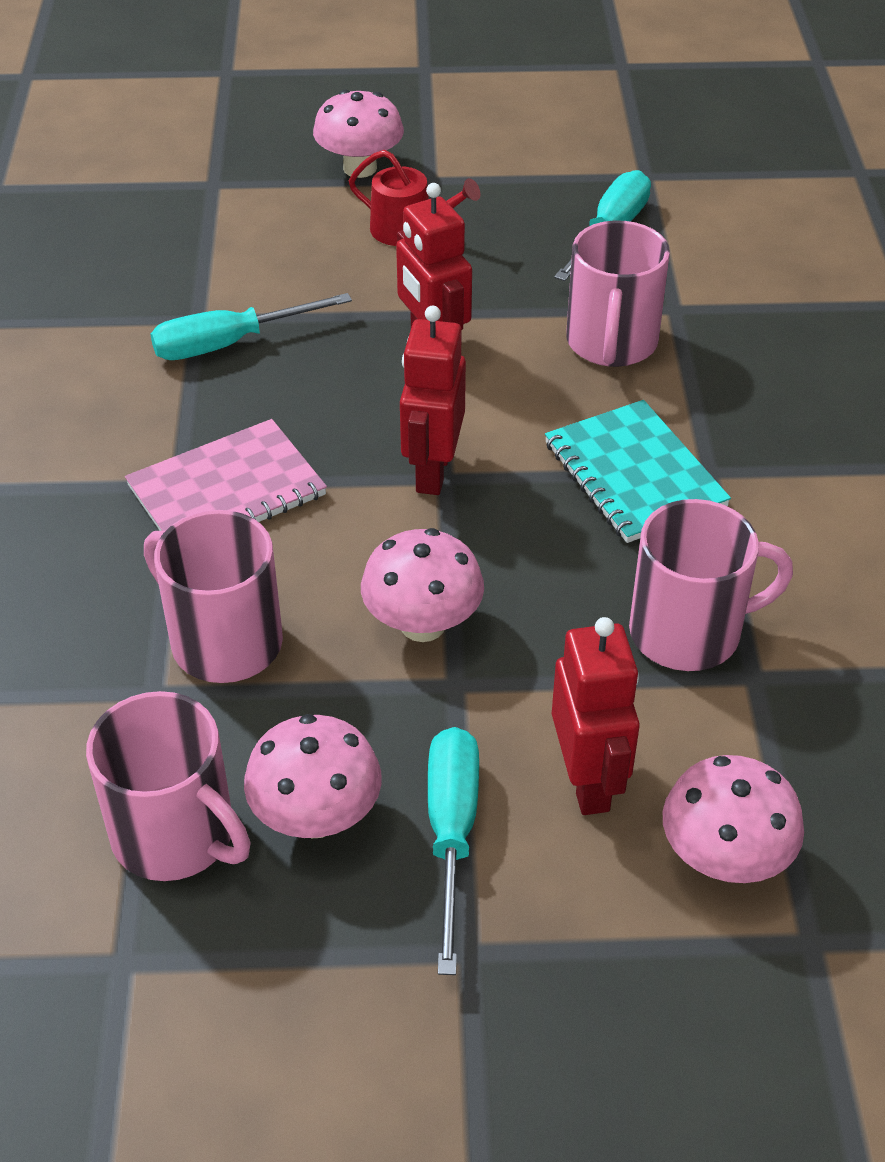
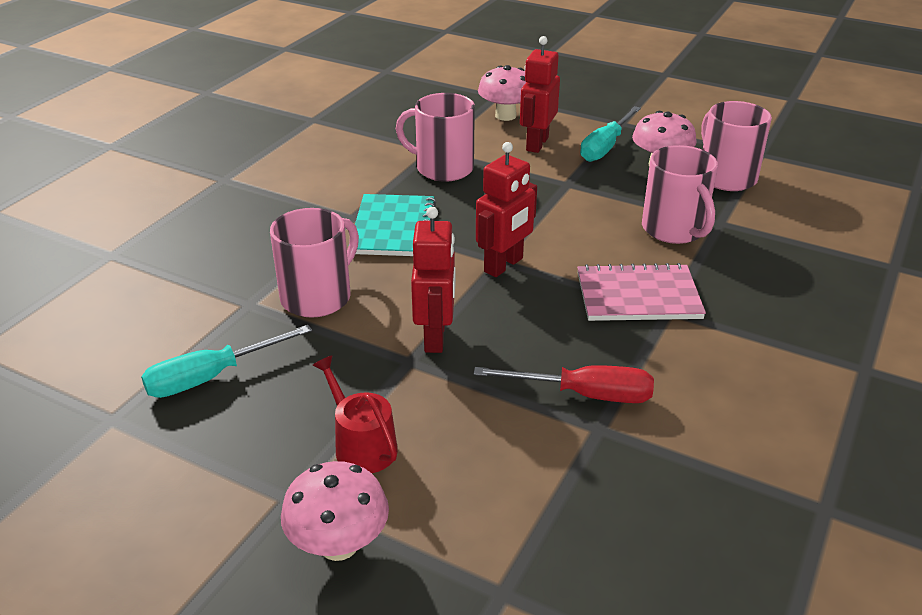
camera: 150 degrees left, 10 degrees down
turquoise screwdriver [150,293,352,360] -> red screwdriver [474,365,654,403]
pink mushroom [361,528,484,642] -> none

